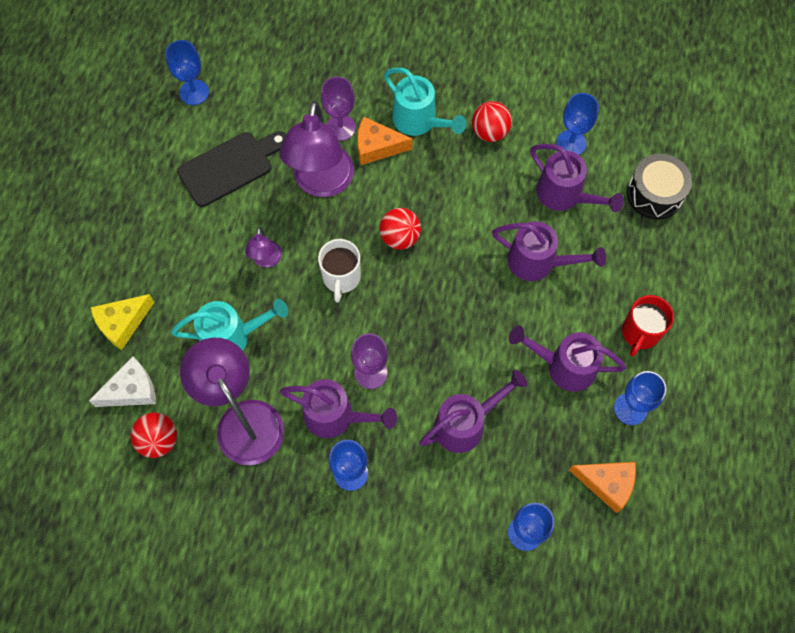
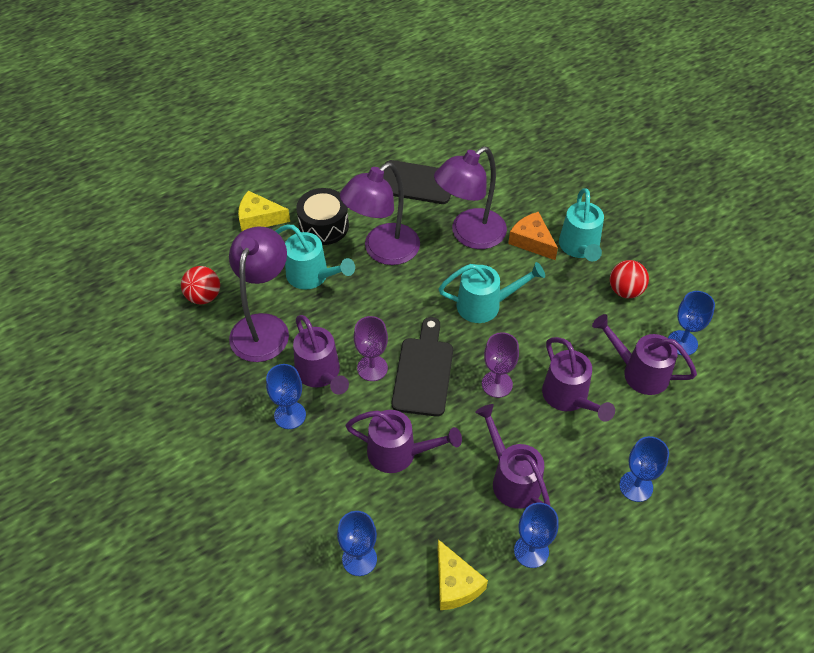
camera: 45 degrees right, 15 degrees down
white cheese [89,356,156,407] -> none
blue goblet [165,40,209,105] -> blue goblet moved to [620,436,669,502]
purple lamp [245,227,282,268] -> purple lamp [340,162,420,265], size x2.10
white mug [318,239,361,303] -> none
purple goblet [321,77,356,141] -> purple goblet moved to [482,332,519,398]
red ball [379,208,421,250] -> turquoise watering can [438,262,545,323]
purple watering can [530,144,624,212] -> purple watering can turned 120 degrees clockwise [592,314,697,395]
orange cheese [569,462,636,513] -> yellow cheese [437,539,488,610]
red mug [622,295,674,356] -> none
black drum [627,154,692,220] -> black drum moved to [296,188,349,245]
none -> black cutting board [392,317,453,416]

